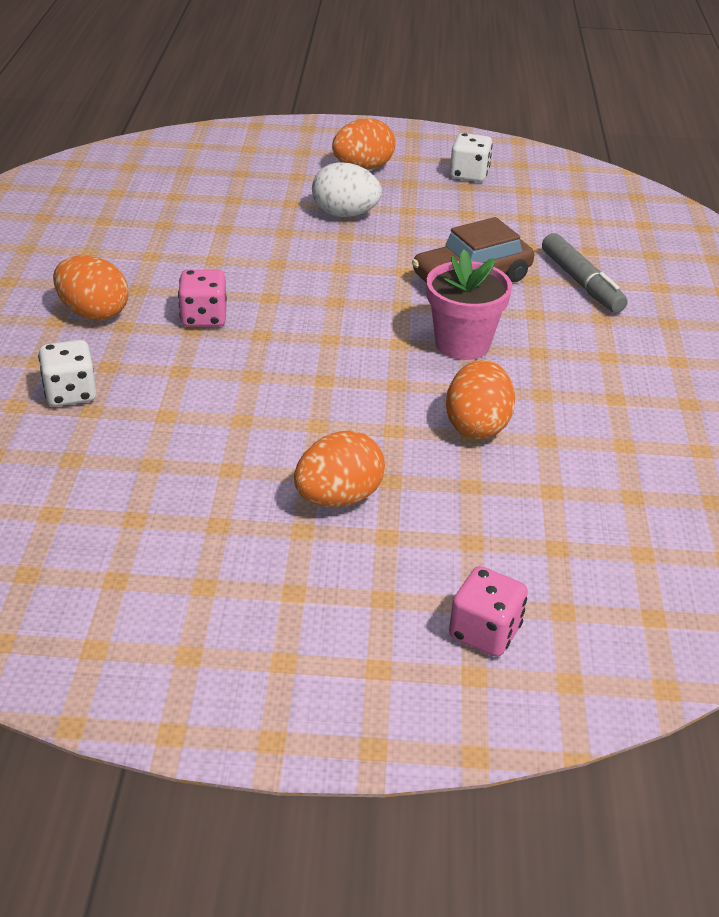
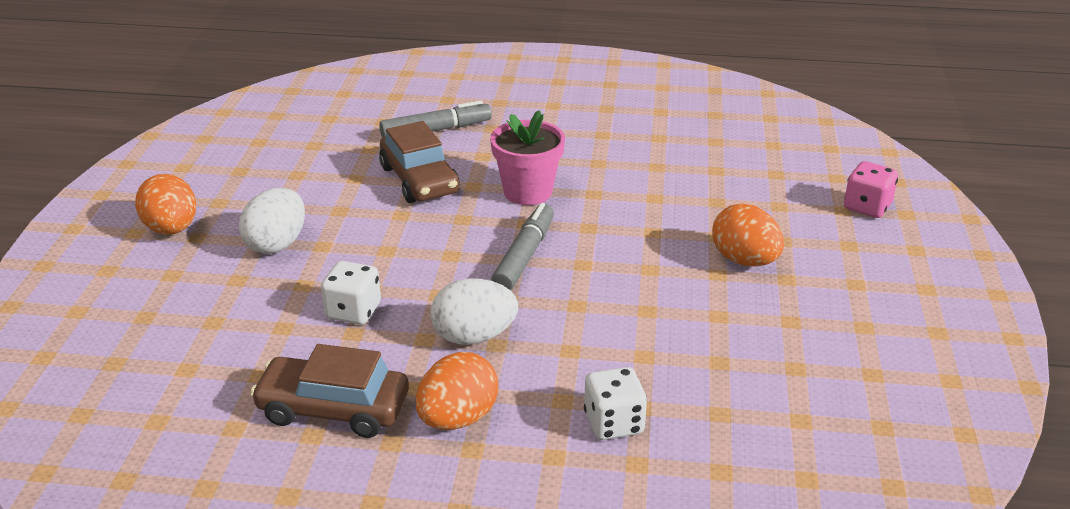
camera: 85 degrees left, 5 degrees down
pink dice [178,270,227,327] -> white egg [431,278,518,345]
orange egg [446,360,515,439] -> none
white dice [450,133,493,182] -> white dice moved to [321,261,381,325]
none -> brown car [250,344,409,438]
none -> grey marker [491,203,554,290]

